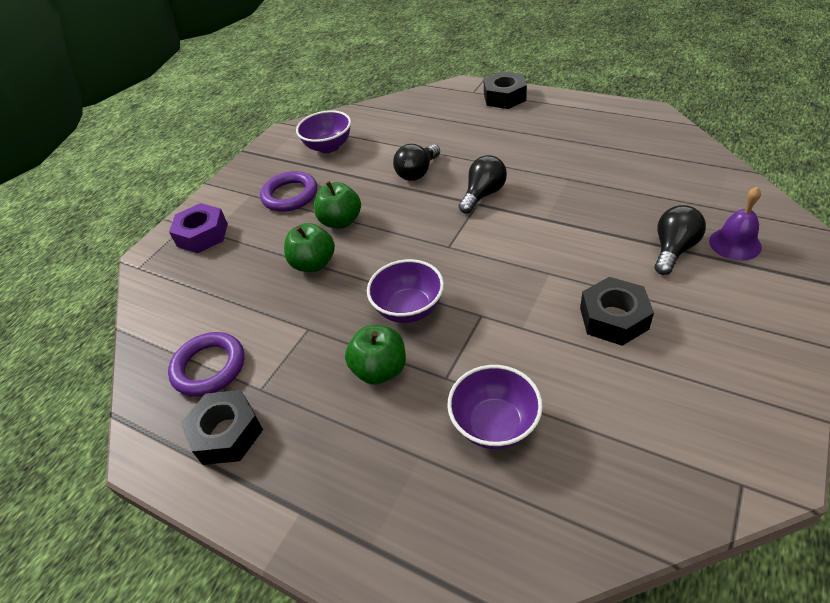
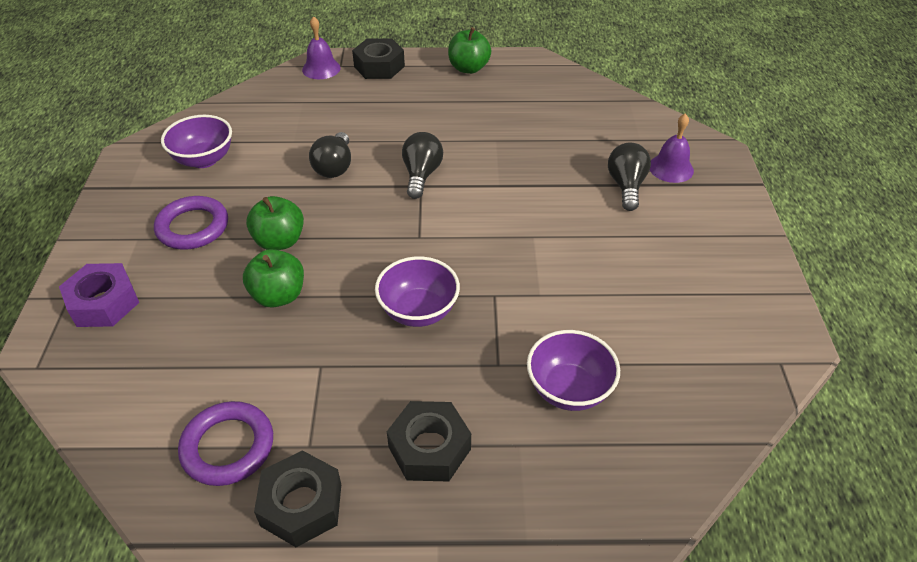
camera: 35 degrees left, 0 degrees up
green apple [345,325,406,385] -> green apple moved to [448,27,491,74]
black nut [580,277,654,346] -> black nut moved to [387,401,471,481]
none -> purple bell [302,16,341,79]

